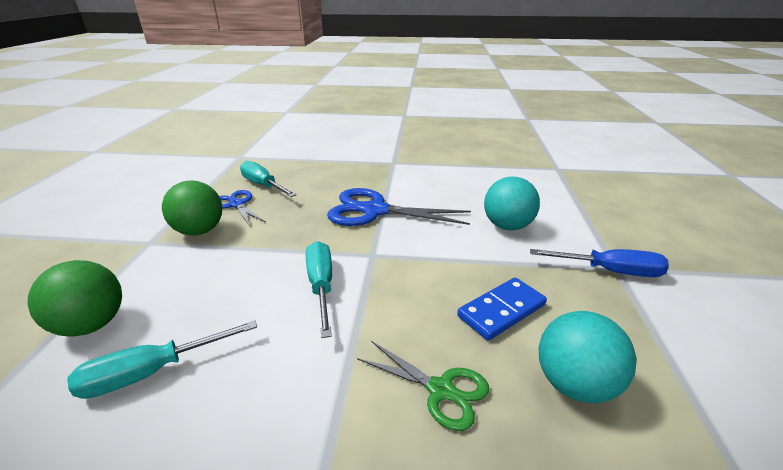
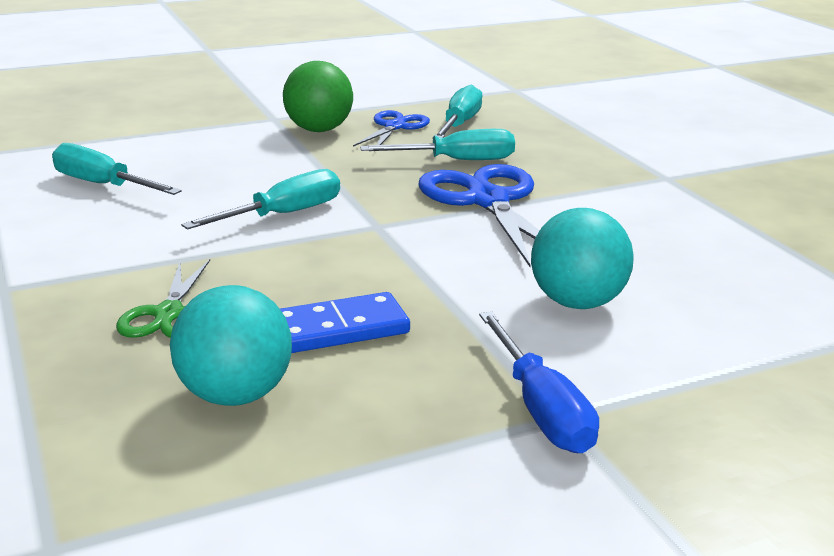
camera: 60 degrees right, 5 degrees down
green ball [27,260,122,337] -> none
blue domino [457,278,547,340] -> blue domino turned 45 degrees counterclockwise [280,292,410,353]
none -> turquoise screwdriver [360,129,515,160]

